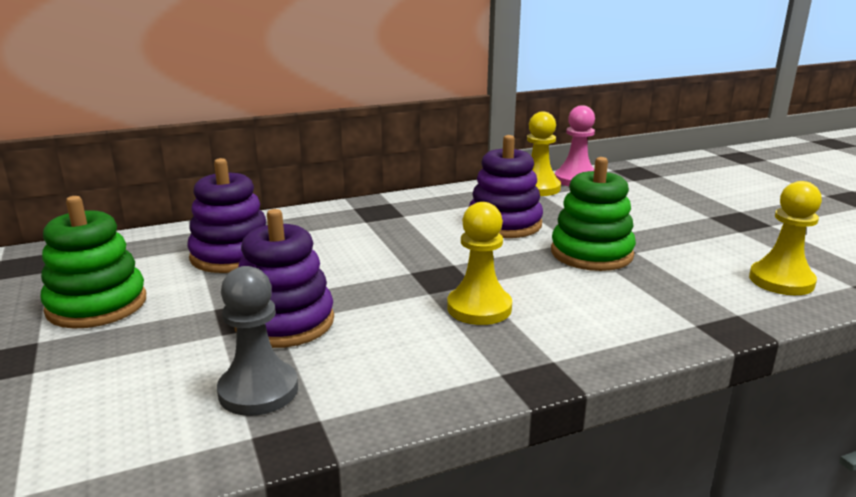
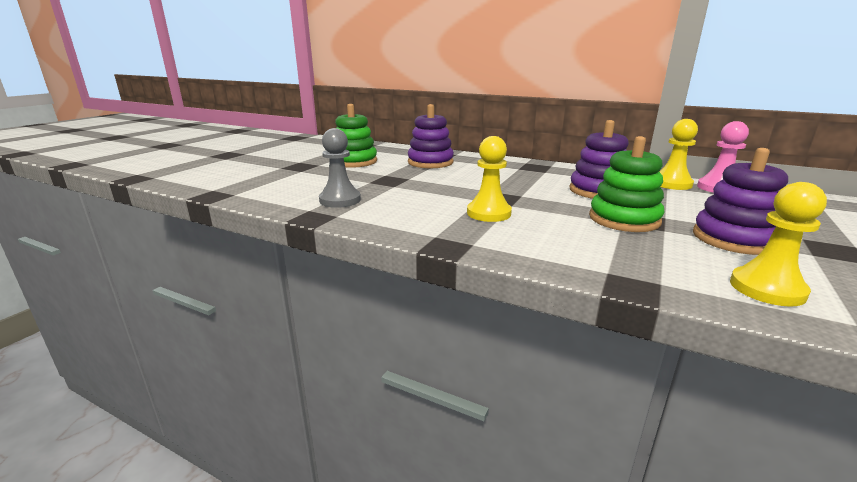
camera: 50 degrees right, 0 degrees up
purple stacking toy [235,209,334,348] -> purple stacking toy moved to [693,148,788,255]

